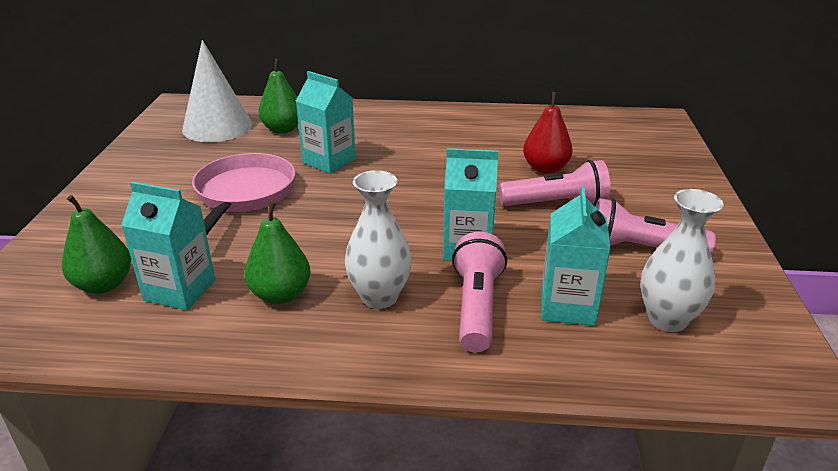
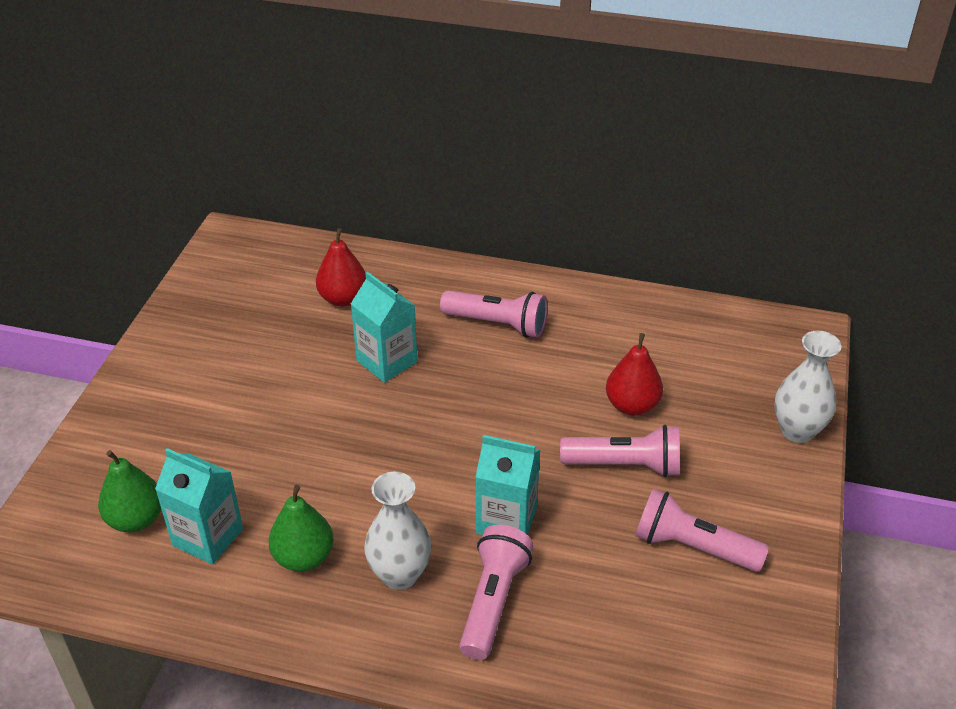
camera: 10 degrees right, 10 degrees up
white cone [182,40,252,142] -> none
pink pan [192,153,296,235] -> none
green pear [258,59,298,134] -> red pear [316,228,366,306]
turquoise carton [541,186,611,326] -> none
white vase [640,189,723,332] -> white vase moved to [774,331,842,443]
none -> pink flashlight [440,290,548,338]

